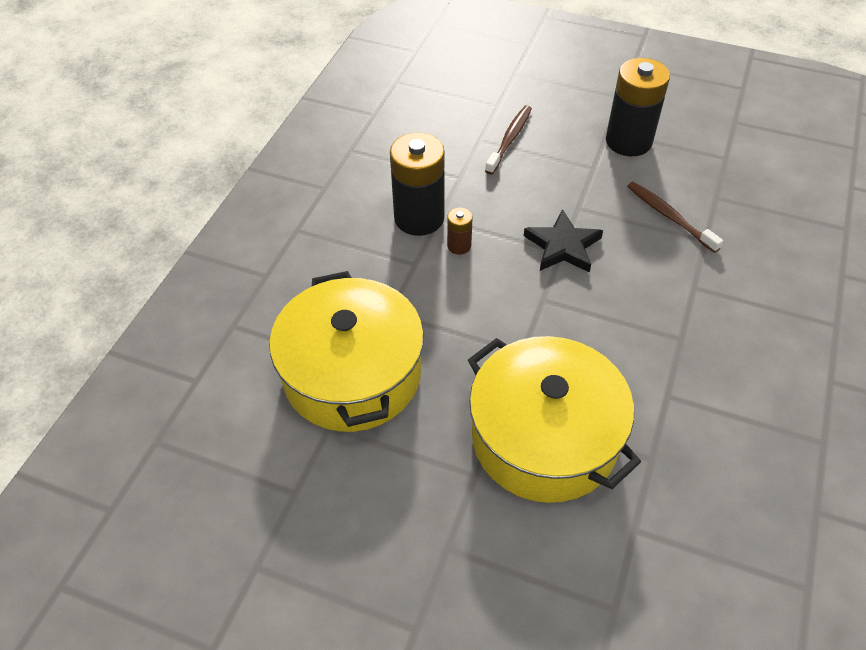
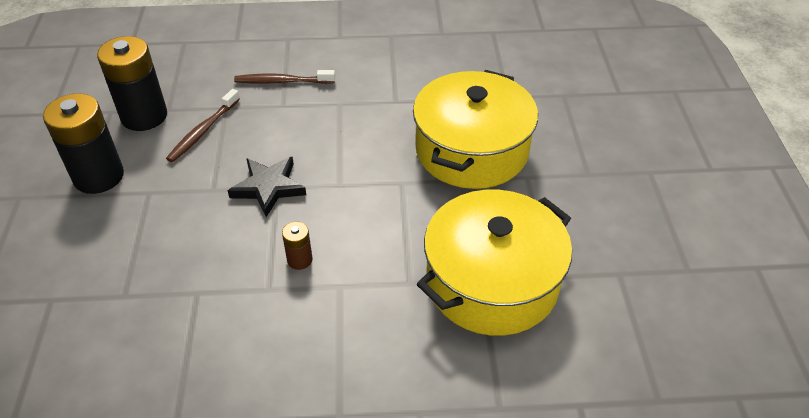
camera: 115 degrees left, 5 degrees down
black battery [390,133,445,236] -> black battery moved to [97,36,167,131]
brown toothbrush [485,105,532,174] -> brown toothbrush moved to [234,70,335,84]

